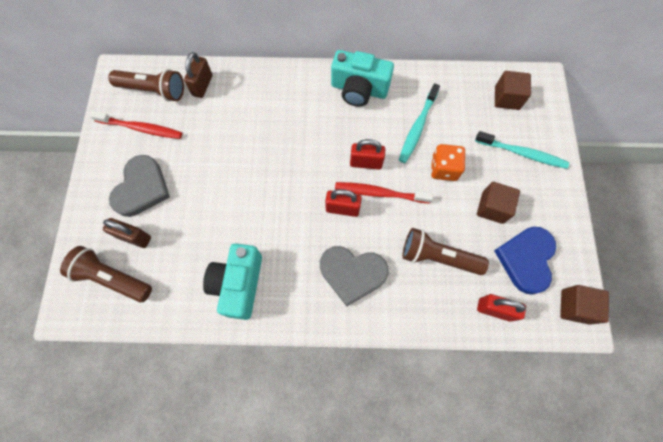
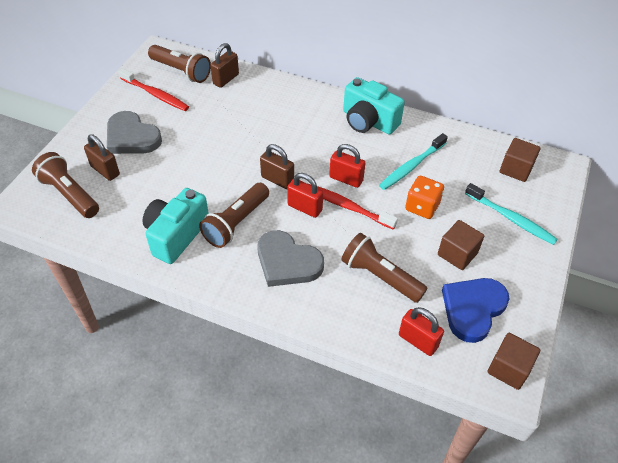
camera: 20 degrees right, 20 degrees down
grey heart [109,155,170,217] -> grey heart turned 90 degrees clockwise [107,111,162,154]
none -> brown flashlight [199,183,269,248]
none -> brown padlock [260,144,294,189]

